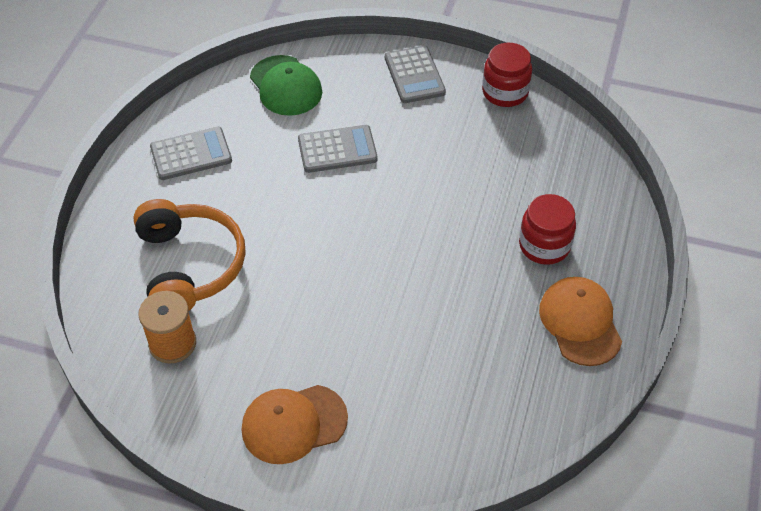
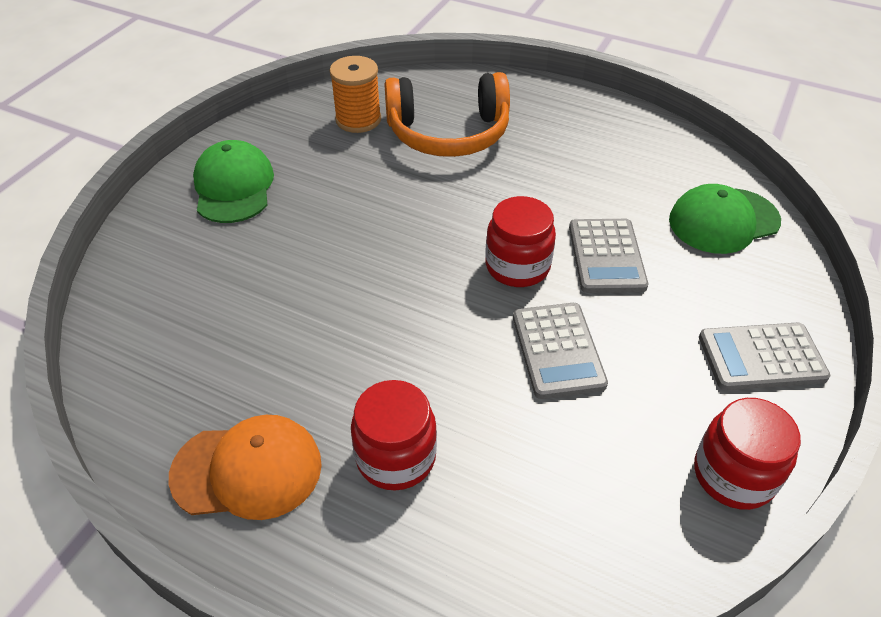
camera: 100 degrees right, 5 degrees down
grey calculator [150,127,232,180] -> grey calculator moved to [513,303,608,399]
orange cap [242,385,348,464] -> green cap [193,140,274,223]
none -> red jar [485,196,556,287]

